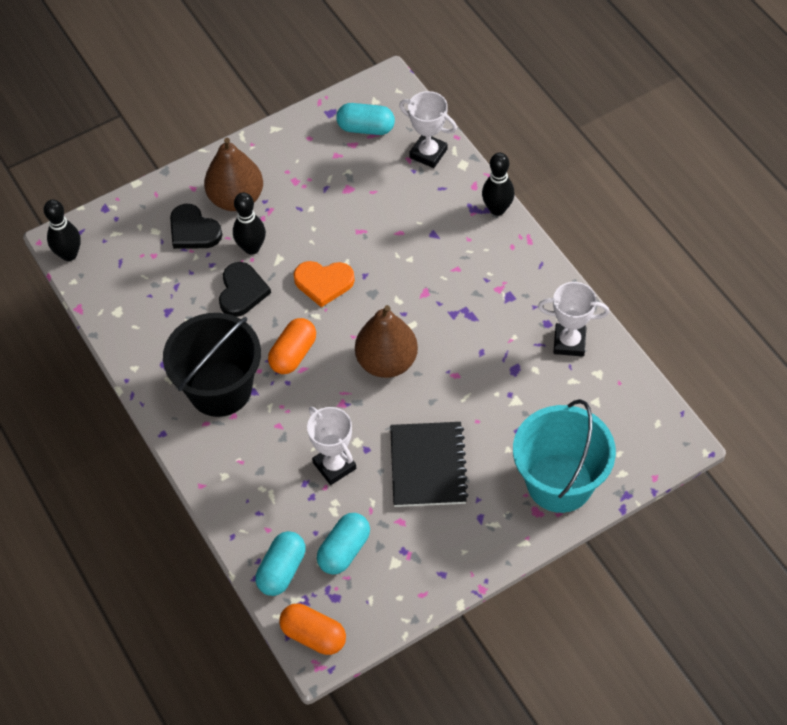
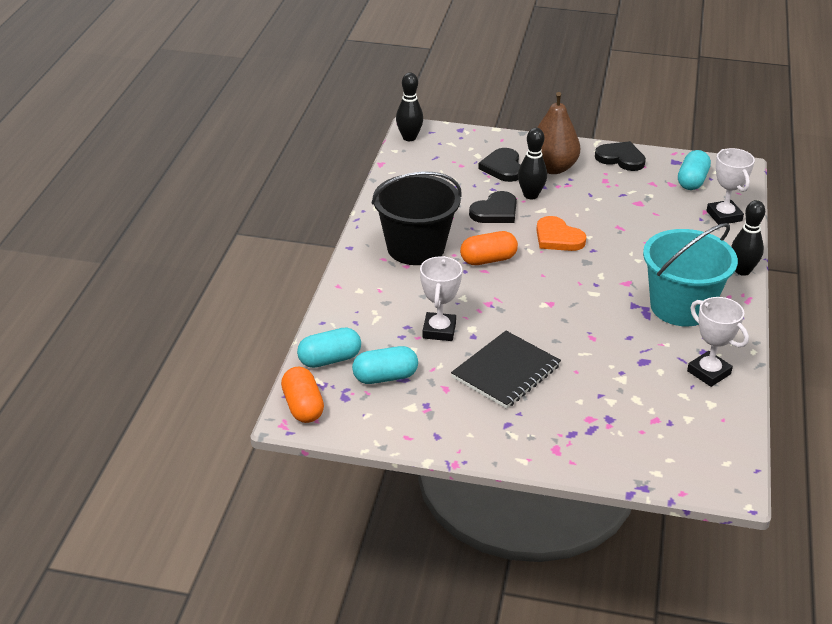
camera: 40 degrees right, 20 degrees down
turquoise capsule [336,103,395,135] -> turquoise capsule turned 60 degrees clockwise [678,150,711,190]
brown pear [355,305,418,378] -> none
turquoise bucket [513,399,616,513] -> turquoise bucket moved to [643,223,738,326]
none -> black heart [595,141,646,171]

